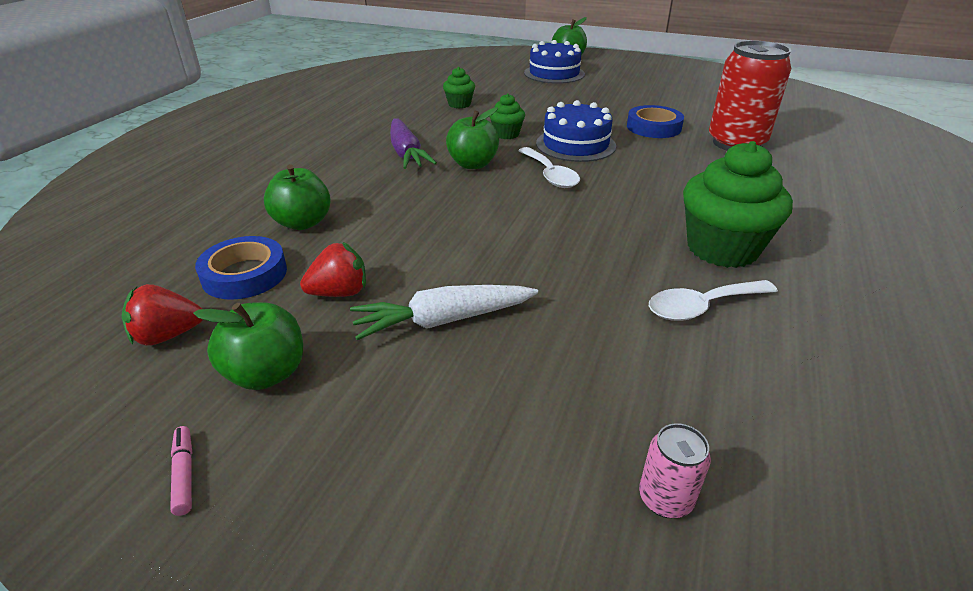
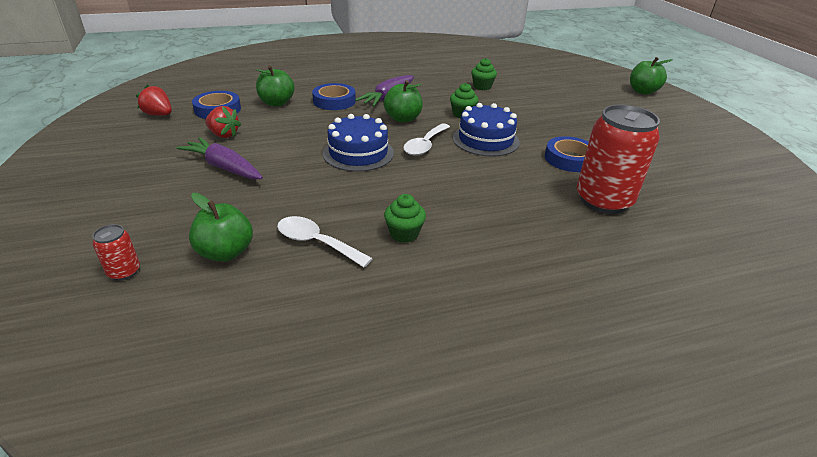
camera: 50 degrees right, 0 degrees up
pink marker [170,426,192,516] -> none
green apple [193,302,303,390] -> green apple moved to [189,193,253,262]
white carrot [350,285,538,340] -> purple carrot [176,137,263,179]
blue cake [524,40,585,84] -> blue cake moved to [323,114,394,172]
pink can [639,423,711,518] -> red can [92,224,140,281]
green cupcake [683,141,793,268] -> green cupcake [384,194,426,243], size x0.51
none -> blue tape [312,83,356,110]

